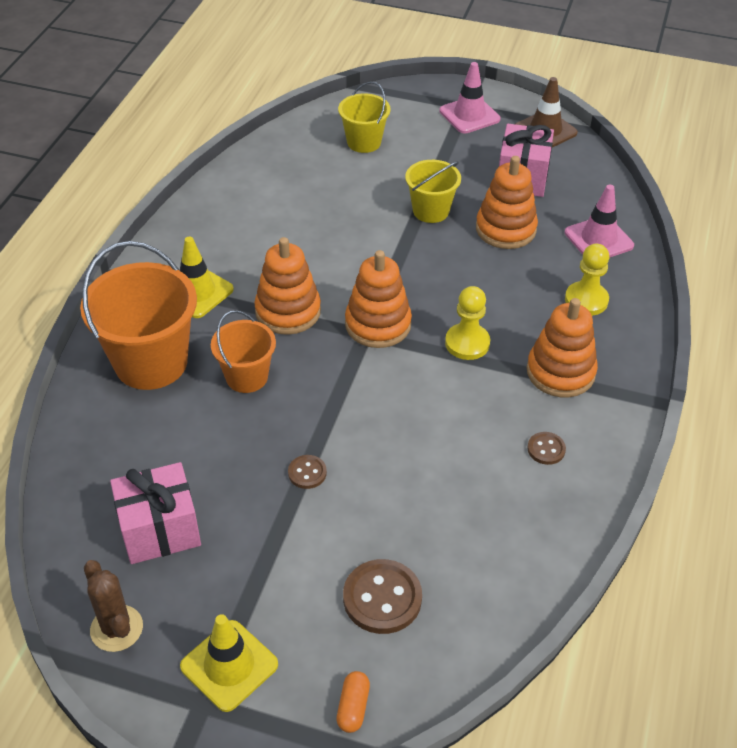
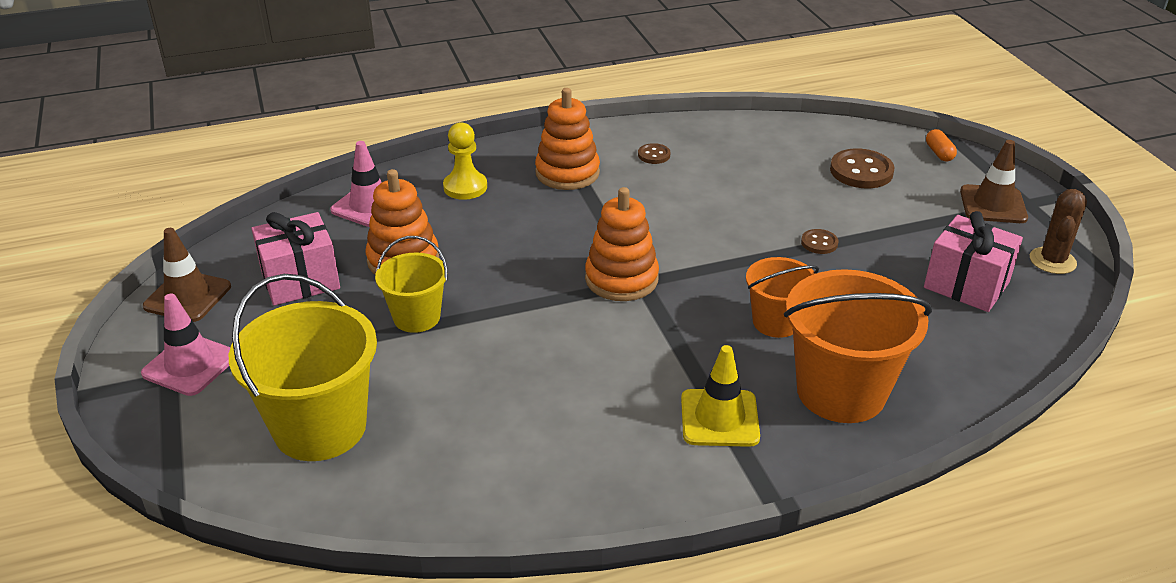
camera: 125 degrees left, 10 degrees down
yellow traffic cone [180,614,278,712] -> brown traffic cone [960,140,1028,223]
orange stacking toy [254,237,321,335] -> none
orange capsule [336,671,370,733] -> orange capsule turned 75 degrees counterclockwise [926,129,957,161]
yellow bucket [338,81,390,153] -> yellow bucket [229,274,377,461], size x1.74
yellow pawn [445,286,490,360] -> none

